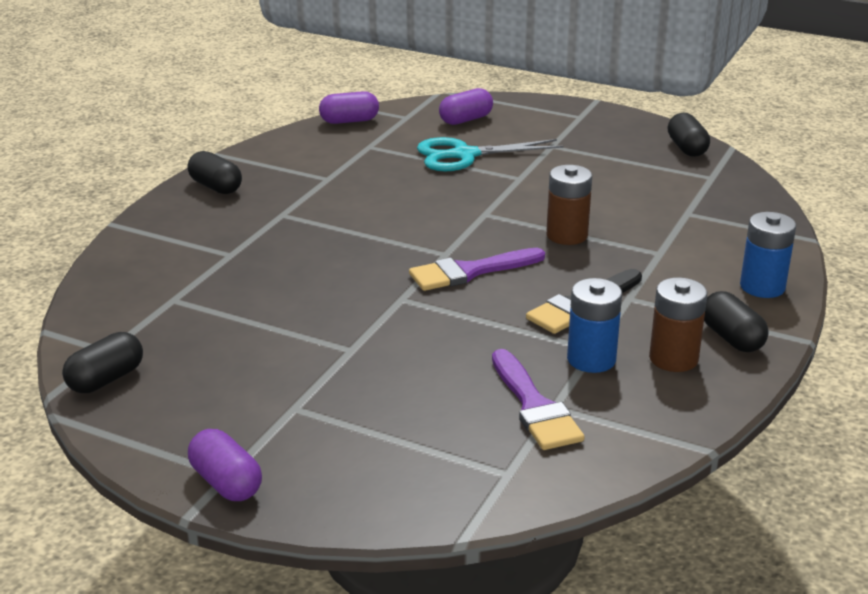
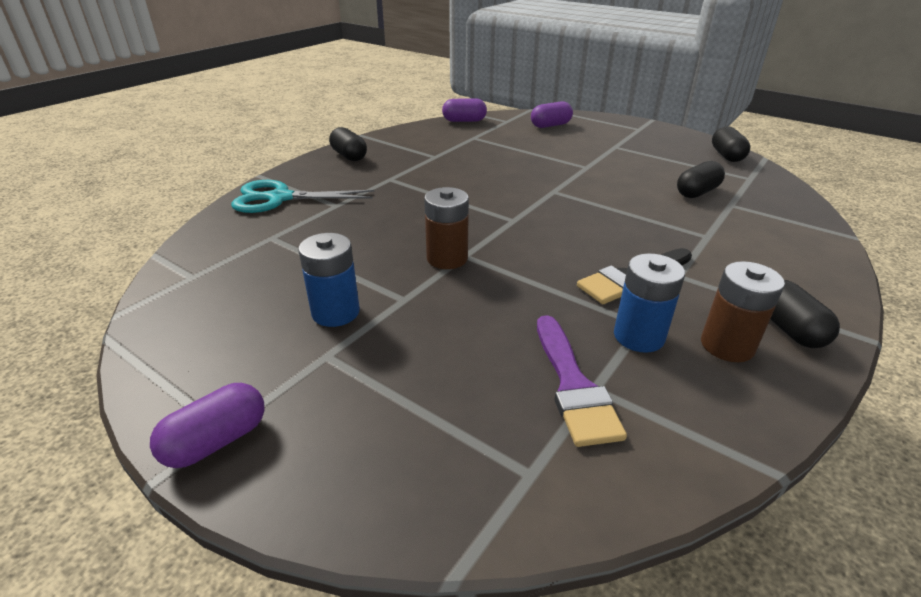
camera: 10 degrees right, 5 degrees up
black capsule [62,332,143,393] -> black capsule moved to [677,161,725,198]
purple capsule [188,429,262,501] -> purple capsule turned 75 degrees clockwise [150,383,264,468]
purple brush [409,248,545,291] -> none
turquoise scissors [417,137,564,171] -> turquoise scissors moved to [231,180,374,213]
brown battery [546,165,592,245] -> brown battery moved to [424,187,469,269]
blue battery [740,212,796,298] -> blue battery moved to [298,233,360,327]

